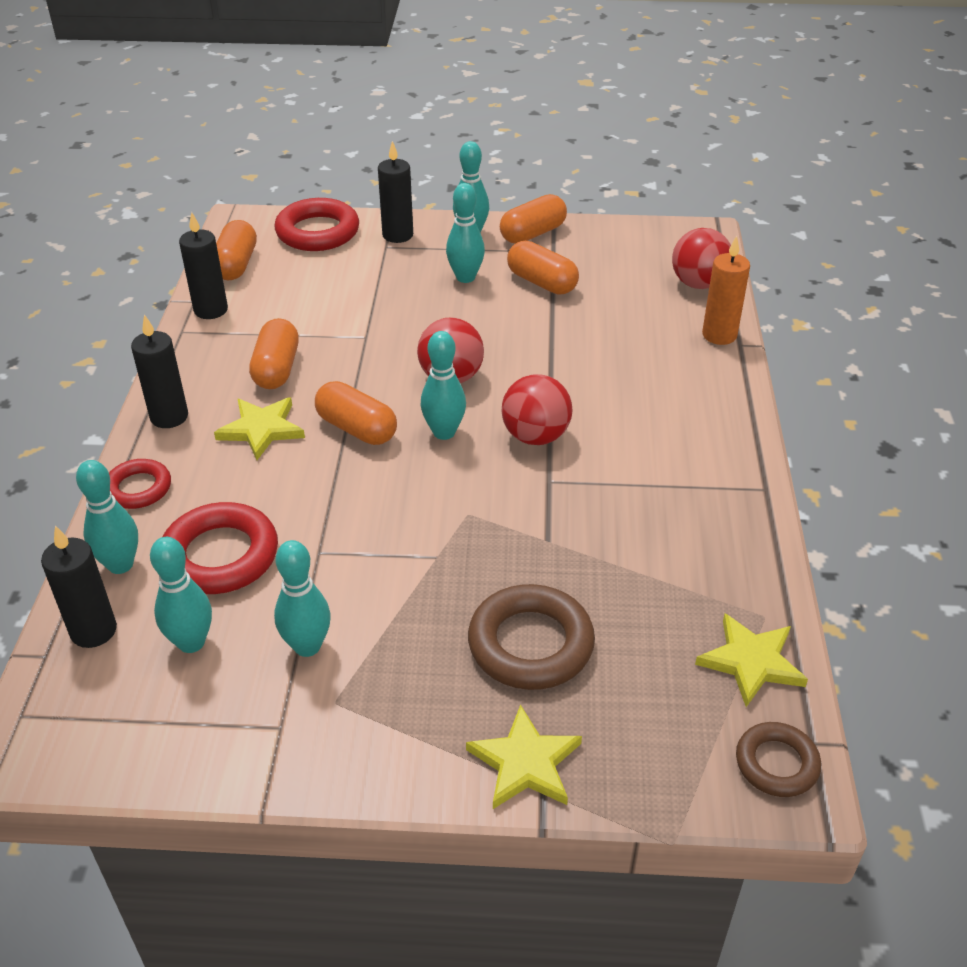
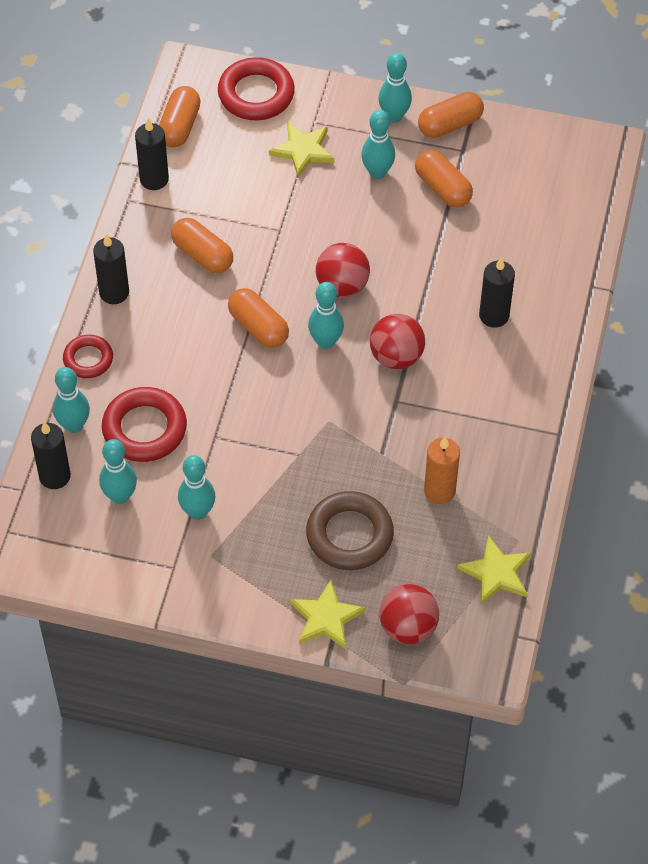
camera: 10 degrees right, 15 degrees up
yellow star [214,397,305,460] -> yellow star moved to [269,122,335,177]
orange capsule [249,318,299,389] -> orange capsule turned 60 degrees counterclockwise [171,218,233,273]
black candle [378,141,413,243] -> black candle moved to [479,257,515,327]
red ball [672,228,731,289] -> red ball moved to [379,584,439,644]
orange candle [702,236,750,345] -> orange candle moved to [424,437,460,504]
brown ring [736,722,821,797] -> none

